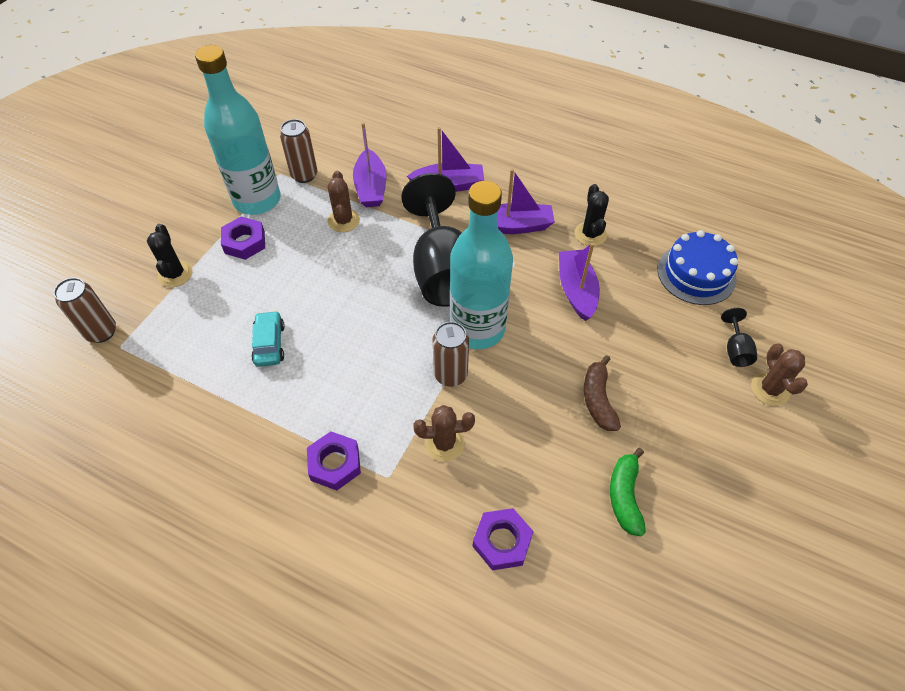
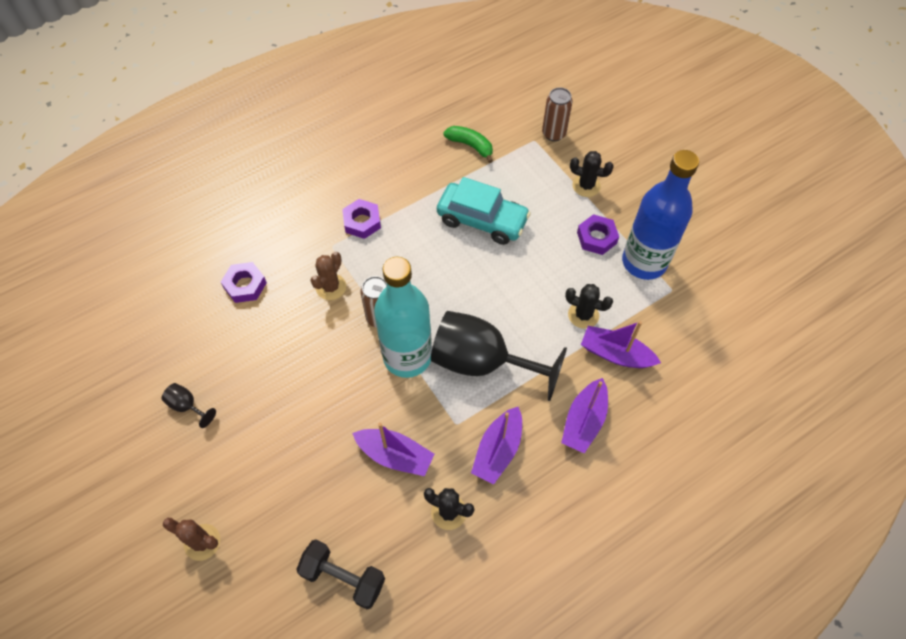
camera: 120 degrees right, 5 degrees up
turquoise bottle [195,45,280,215] -> blue bottle [622,150,699,280]
turquoise car [251,311,285,367] -> turquoise car [437,177,531,245], size x1.82
brown can [280,119,318,183] -> none
brown cactus [328,171,360,232] -> black cactus [565,284,613,329]
brown banana [584,355,621,431] -> none
green banana [610,448,646,537] -> green banana moved to [443,126,493,163]
blue cake [657,230,738,305] -> black dumbbell [296,539,385,609]
black goblet [721,308,757,367] -> black goblet moved to [162,383,216,428]

